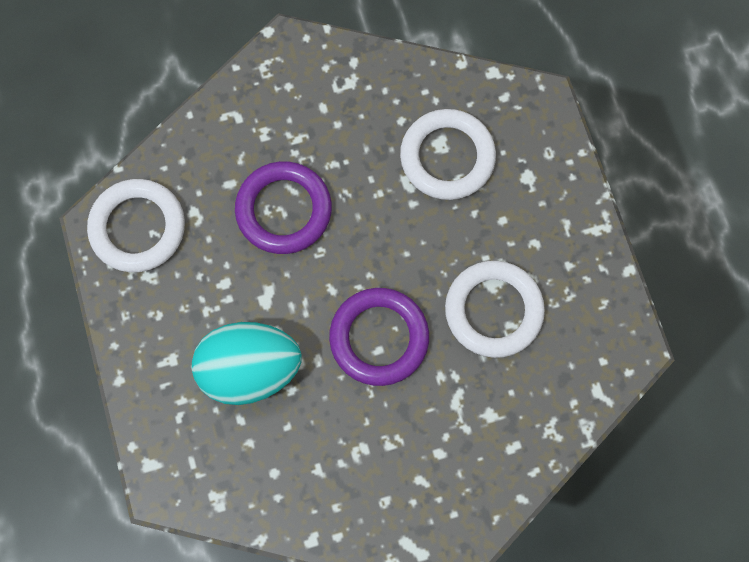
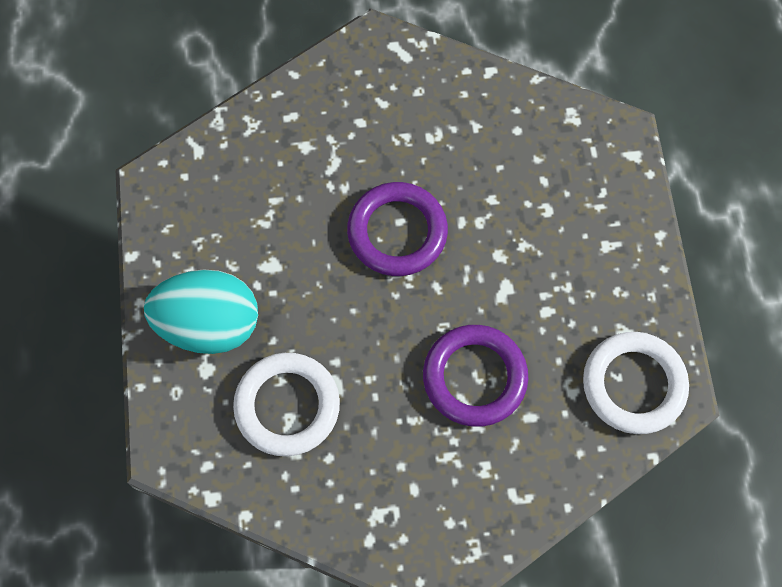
camera: 170 degrees left, 5 degrees down
turquoise egg [192,322,301,405] -> turquoise egg moved to [144,270,258,354]
white ring [445,261,545,358] -> none

